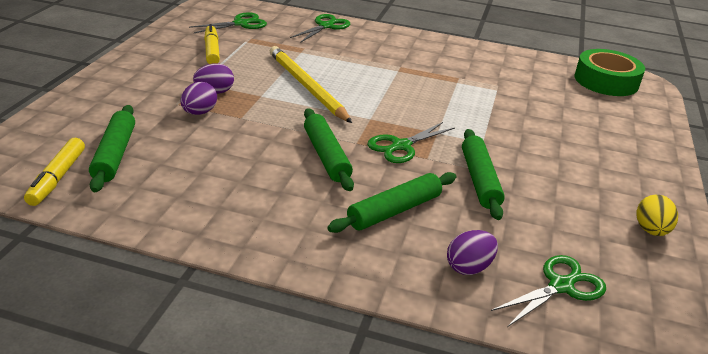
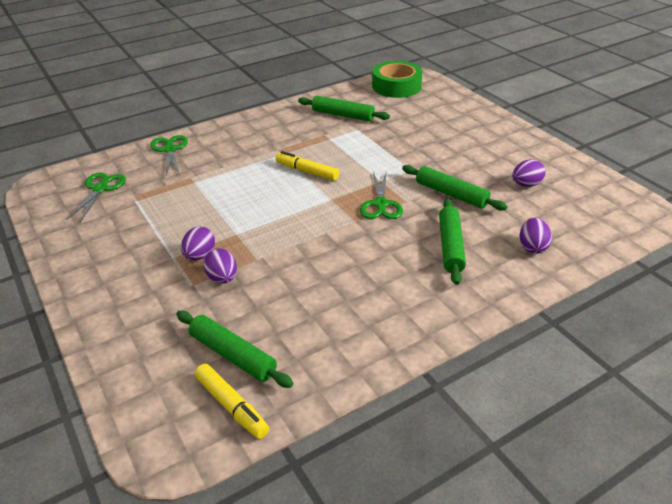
camera: 45 degrees left, 5 degrees up
yellow marker [204,24,220,64] -> yellow marker moved to [276,151,339,181]
yellow pencil [270,46,352,123] -> none
green rolling pin [304,108,354,191] -> green rolling pin moved to [298,96,390,121]
green scissors [491,255,606,327] -> none
yellow egg [636,195,678,236] -> none
none -> purple egg [512,159,545,187]

